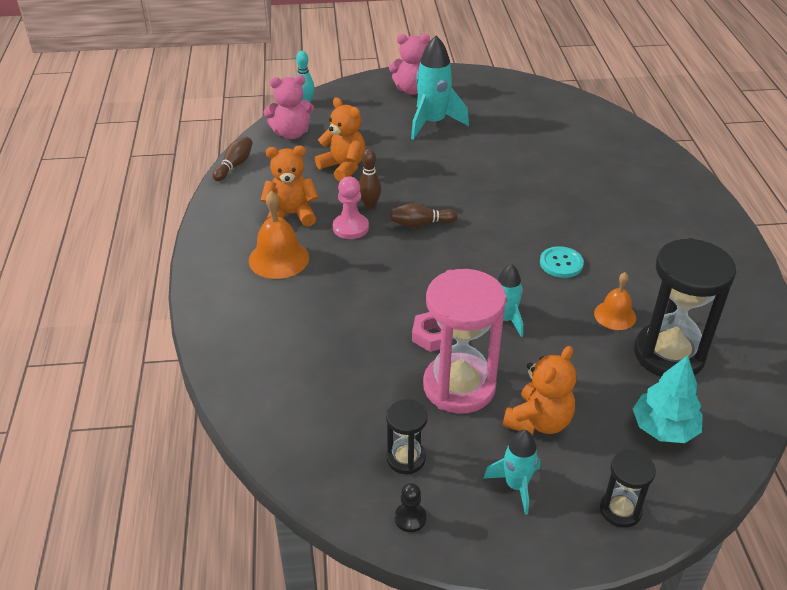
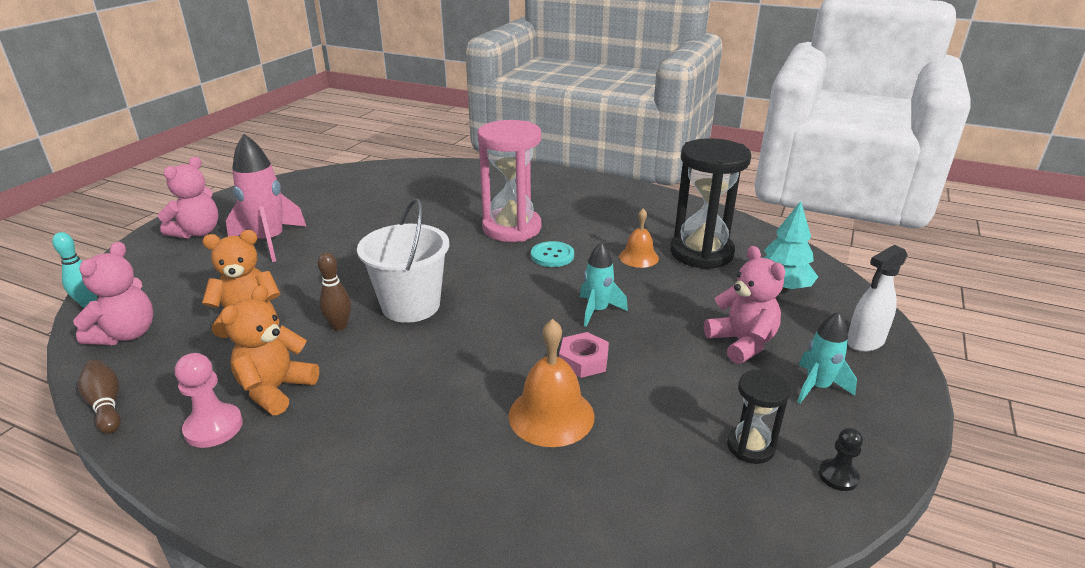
camera: 60 degrees left, 10 degrees down
orange bell [249,191,309,279] -> orange bell moved to [509,319,594,447]
pink pawn [333,176,369,239] -> pink pawn moved to [175,353,243,448]
brown bowling pin [390,203,457,227] -> white bucket [357,198,449,323]
turquoise rocket [411,36,469,140] -> pink rocket [226,134,306,262]
pink hourglass [423,269,506,414] -> pink hourglass moved to [478,120,541,242]
orange teddy bear [503,346,576,435] -> pink teddy bear [704,246,785,364]
black hourglass [600,450,656,528] -> white spray bottle [847,245,908,352]

